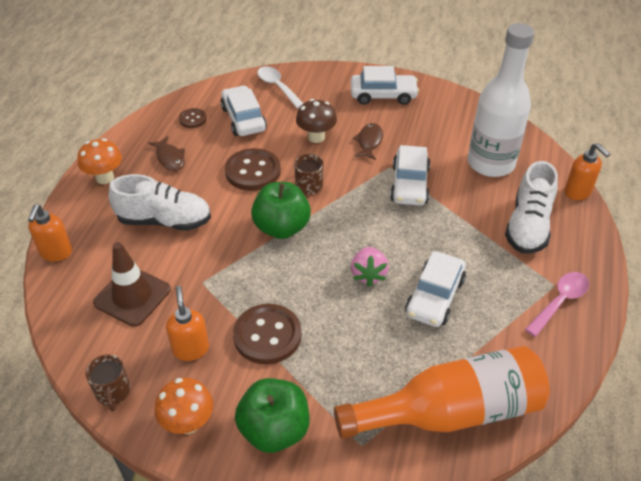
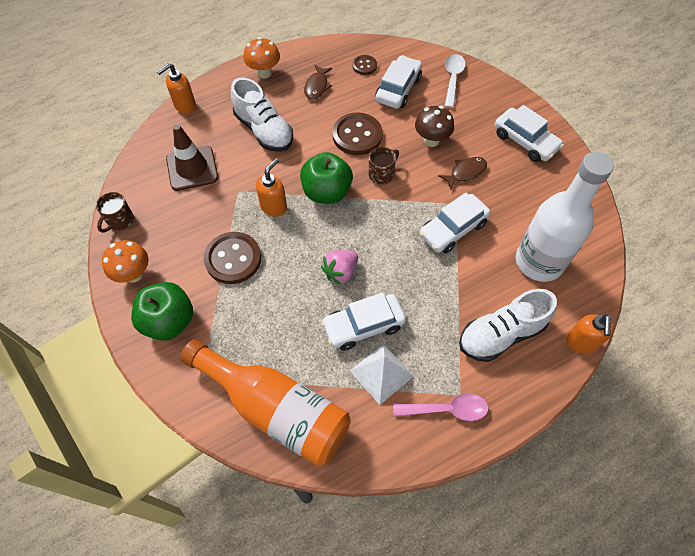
camera: 45 degrees right, 15 degrees up
orange soap dispenser [166,286,209,361] -> orange soap dispenser moved to [256,158,287,217]
none -> white pyramid [350,343,414,405]

